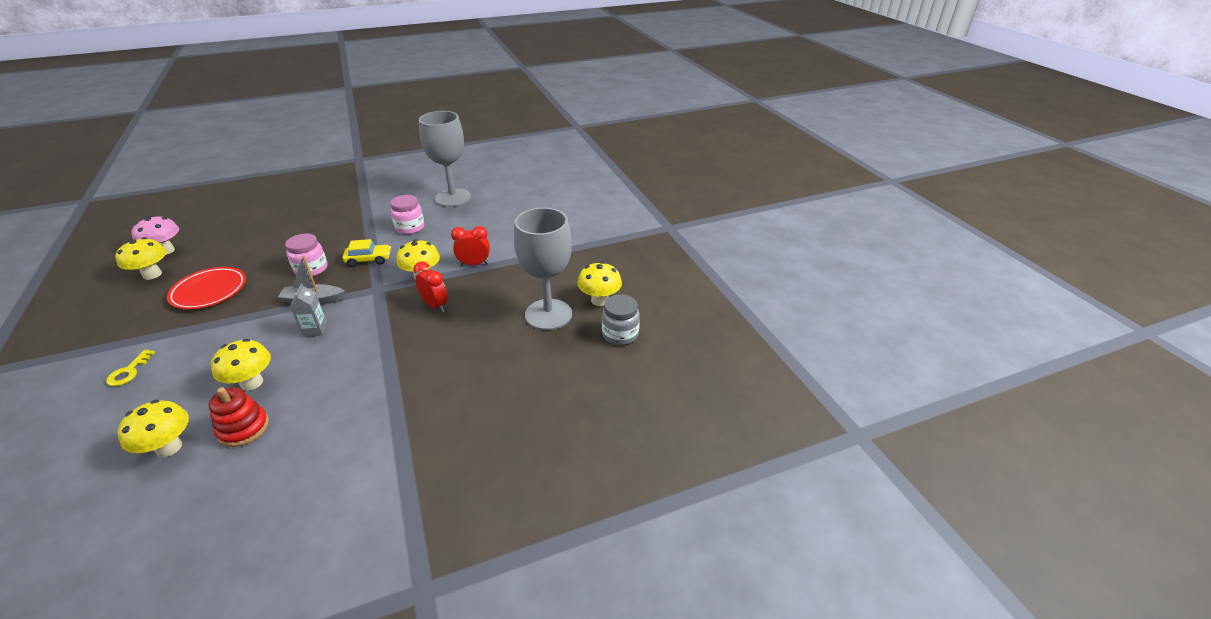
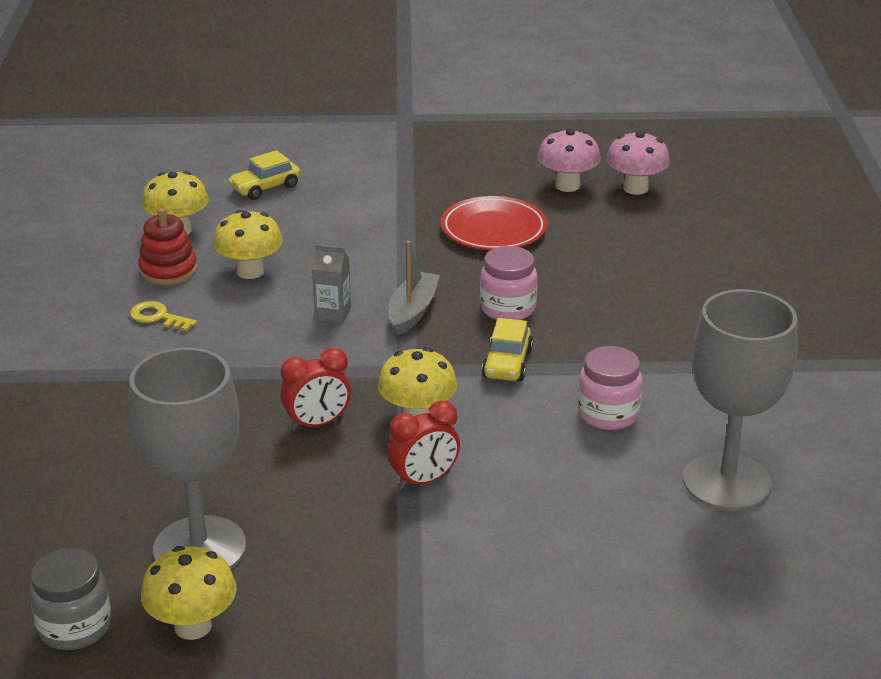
camera: 110 degrees right, 5 degrees down
yellow key [106,350,156,386] -> yellow key moved to [130,301,197,331]
yellow mushroom [115,237,167,280] -> pink mushroom [538,129,601,192]
red clock [451,226,490,265] -> red clock turned 45 degrees clockwise [388,401,460,490]
none -> yellow car [228,150,301,200]

